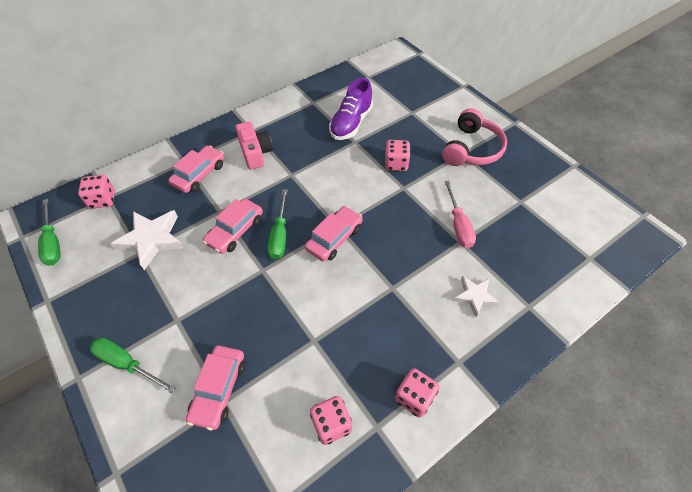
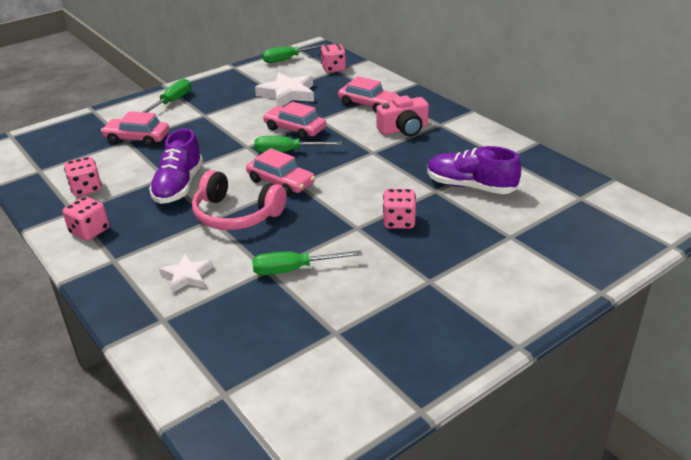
camera: 90 degrees right, 20 degrees down
pink headphones [442,108,507,166] -> pink headphones moved to [192,170,286,230]
pink screwdriver [444,181,476,248] -> green screwdriver [252,250,362,275]
none -> purple shoe [149,128,203,204]

